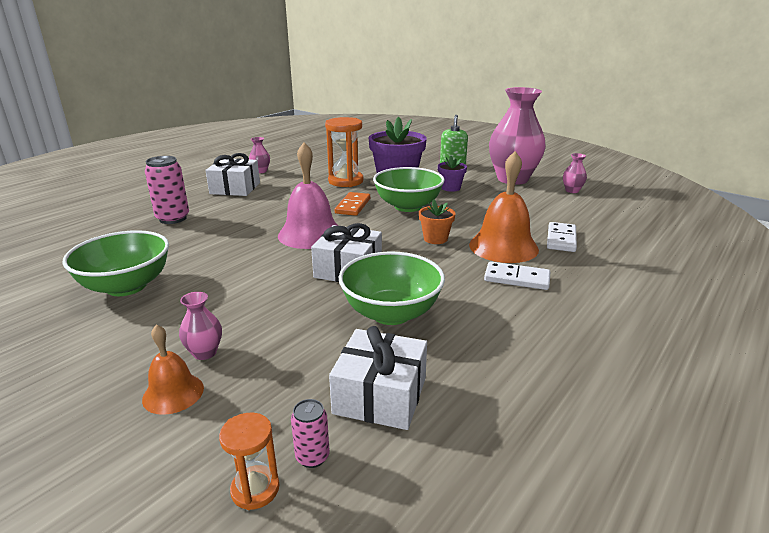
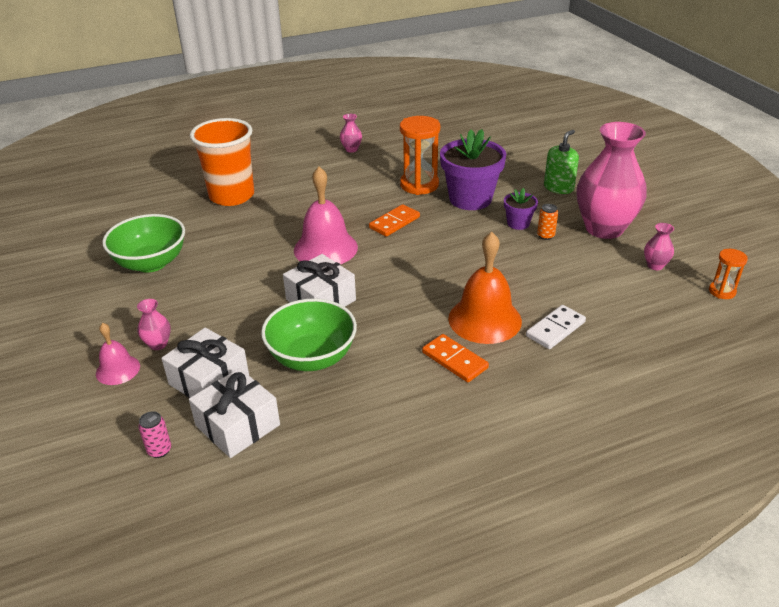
camera: 30 degrees right, 10 degrees up
orange bell [142,324,204,415] -> pink bell [96,323,140,385]
pink can [145,156,189,224] -> orange cup [190,118,254,206]
white gift [205,153,260,196] -> white gift moved to [162,328,249,398]
orange hourglass [219,413,279,510] -> orange hourglass moved to [709,249,748,299]
green bowl [373,167,445,212] -> none
orange flower pot [419,200,455,244] -> none
white domino [484,261,550,290] -> orange domino [422,334,489,382]
none -> orange can [537,204,558,240]

